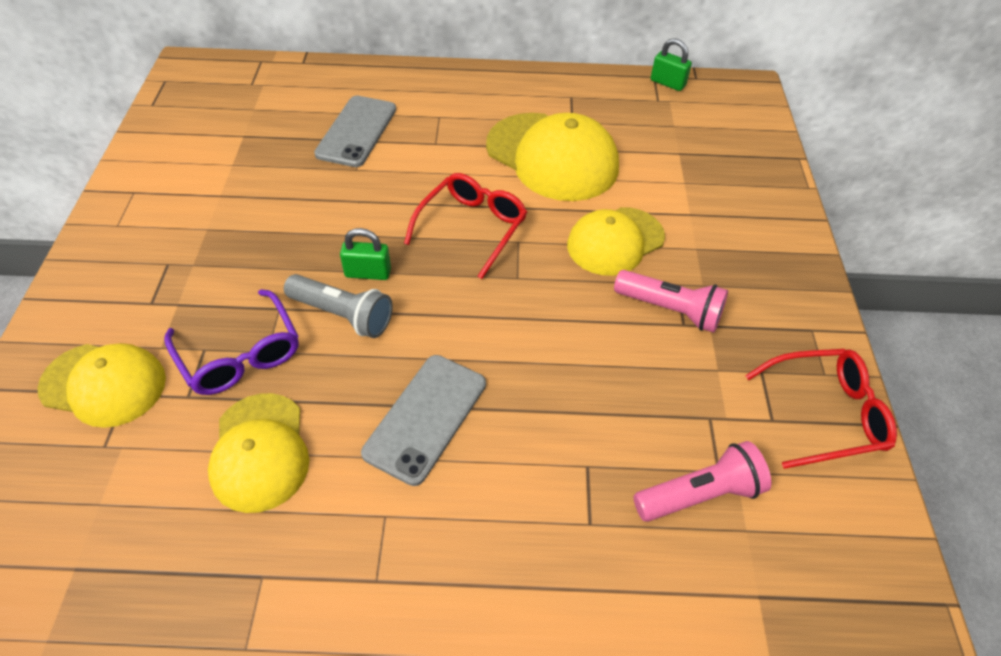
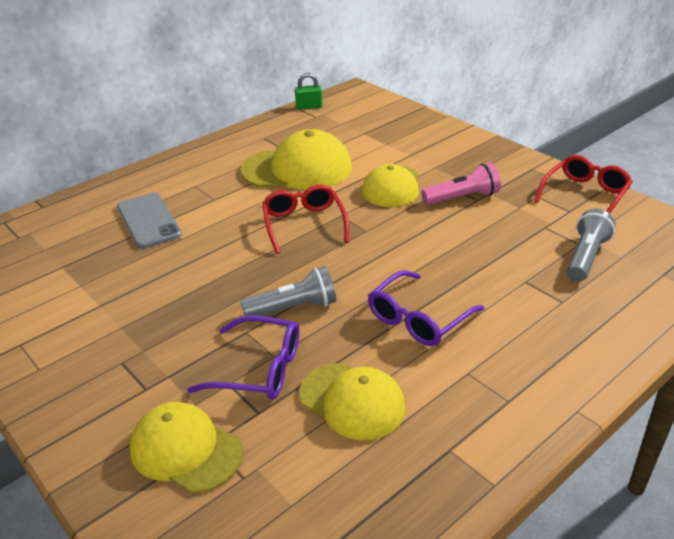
camera: 40 degrees left, 15 degrees down
yellow cap [37,343,166,428] -> yellow cap turned 120 degrees counterclockwise [130,402,243,493]
green padlock [340,228,391,280] -> none
grey phone [361,355,486,486] -> purple glasses [368,270,485,346]
pink flashlight [633,441,771,522] -> grey flashlight [567,209,616,282]

